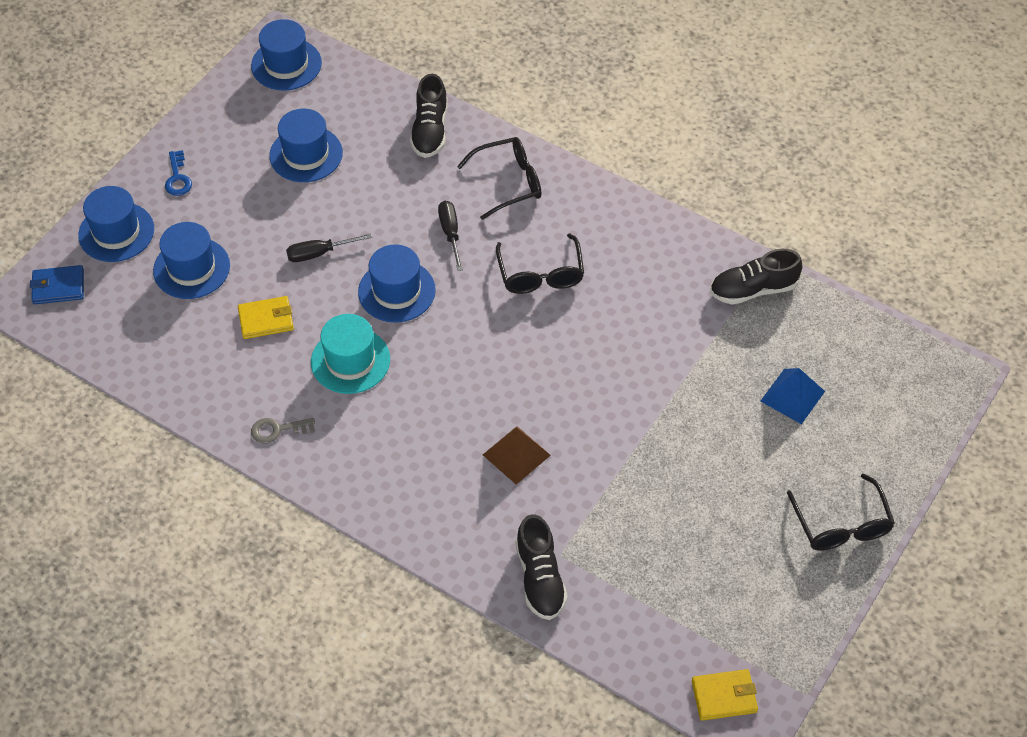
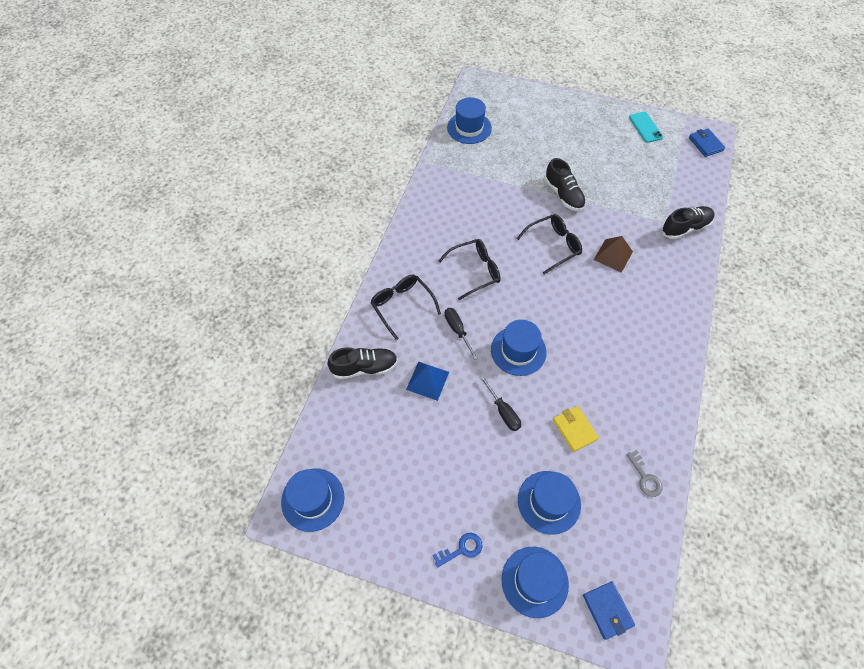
camera: 105 degrees left, 5 degrees up
grey key [251,418,315,444] -> grey key moved to [626,450,662,497]
blue hat [269,109,343,182] -> blue hat moved to [447,97,492,144]
turquoise hat [311,314,390,394] -> none
black screwdriver [438,201,463,271] -> black screwdriver turned 90 degrees clockwise [444,308,478,360]
yellow wallet [692,669,758,721] -> blue wallet [689,128,725,157]
black shoe [710,249,802,304] -> black shoe moved to [545,158,586,211]
blue pyramid [760,368,825,424] -> blue pyramid moved to [406,361,449,401]
black glasses [787,474,895,551] -> black glasses moved to [517,214,582,274]
none -> turquoise phone [629,112,663,143]

